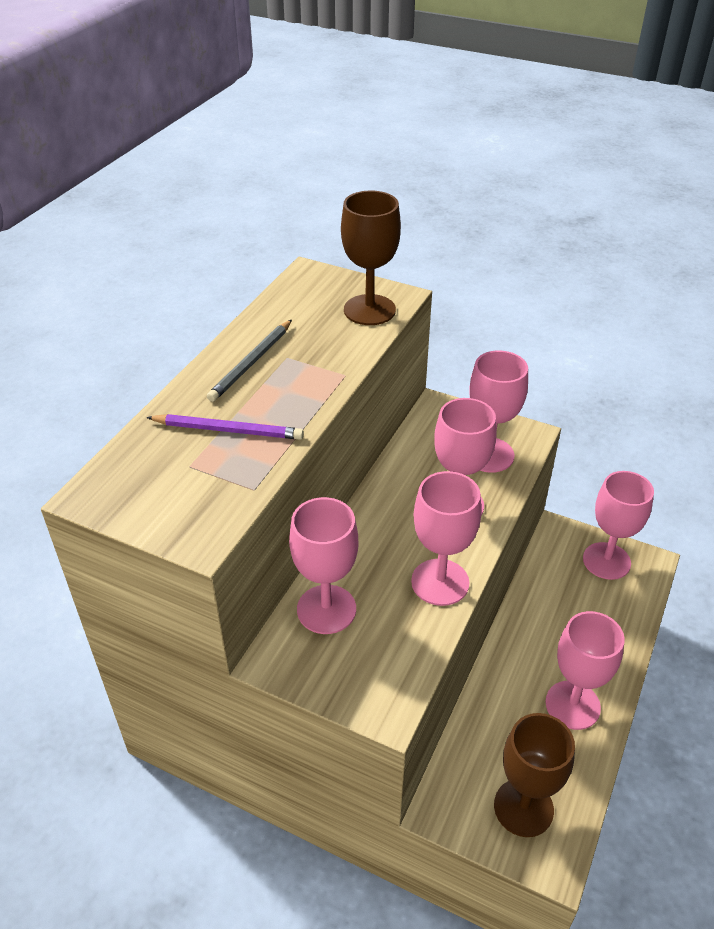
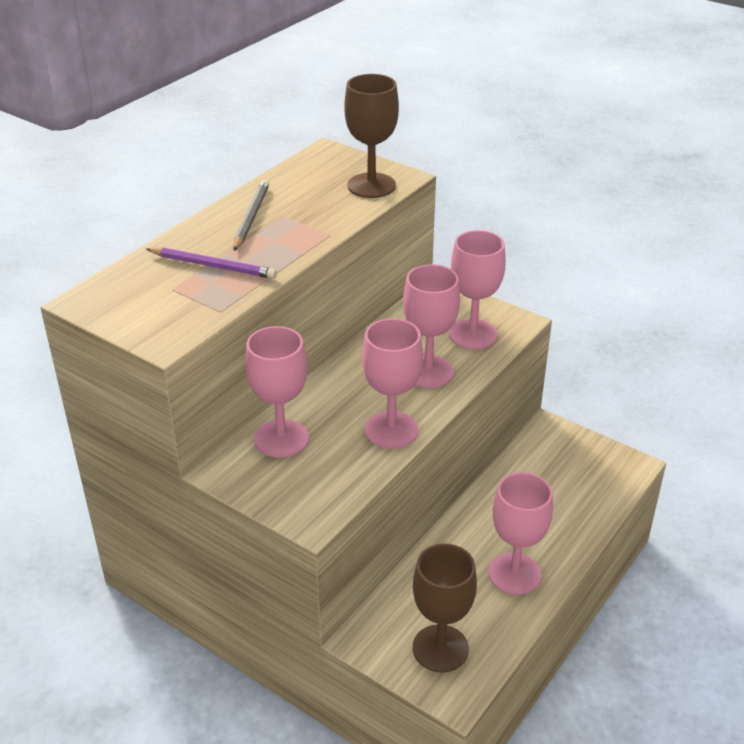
camera: 10 degrees right, 5 degrees down
grey pencil [207,320,292,402] -> grey pencil turned 150 degrees clockwise [233,180,269,251]
pink goblet [583,471,654,580] -> none

